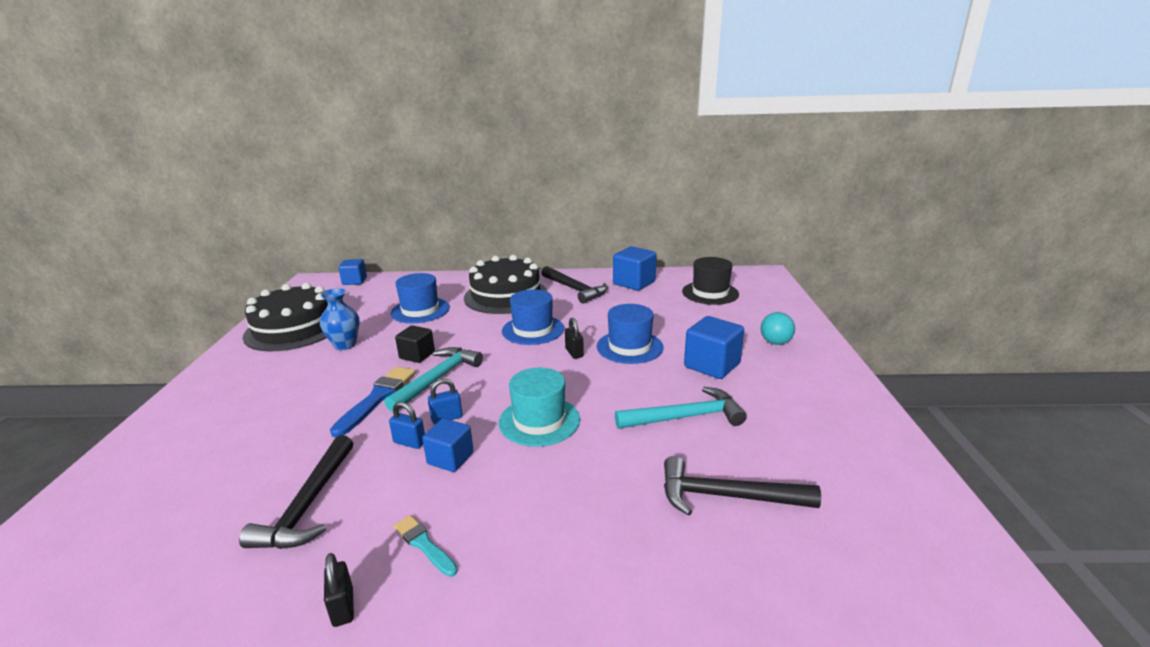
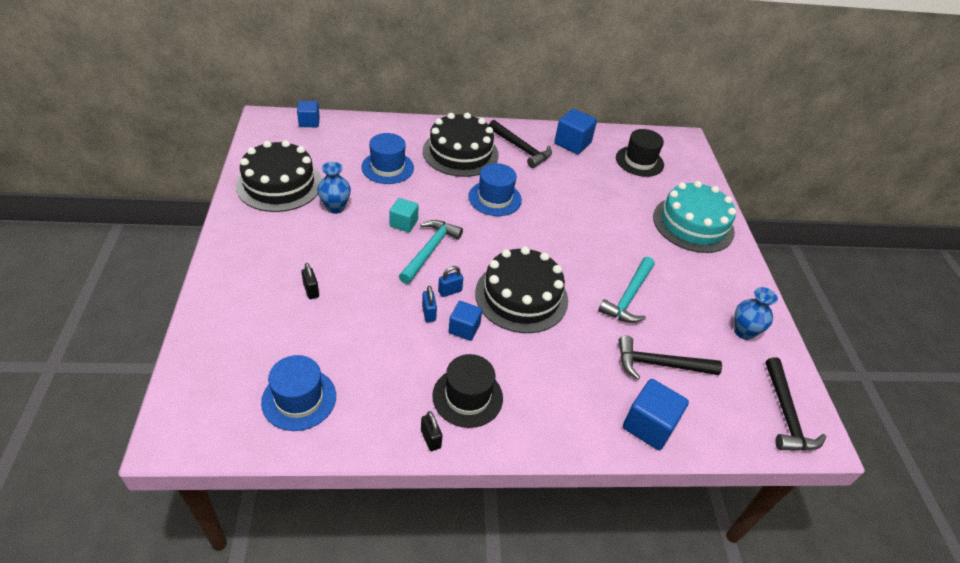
camera: 10 degrees left, 20 degrees up
black hammer [239,435,353,549] -> black hammer moved to [766,357,826,451]
blue brush [330,367,416,437] -> none
blue padlock [389,402,425,449] -> blue padlock turned 60 degrees clockwise [422,286,437,322]
turquoise brush [394,515,458,577] -> black hat [432,354,503,428]
black cube [395,325,435,363] -> turquoise cube [389,198,419,232]
turquoise hat [499,368,580,447] -> black cake [475,247,568,333]
black padlock [565,317,584,359] -> black padlock moved to [301,263,319,299]
blue hat [597,304,663,364] -> blue hat moved to [261,355,336,431]
turquoise hammer [615,387,747,429] -> turquoise hammer turned 135 degrees clockwise [598,257,655,323]
blue cube [684,316,744,379] -> blue cube moved to [623,379,689,450]
turquoise ball [761,312,795,345] -> turquoise cake [653,181,736,253]
none -> blue vase [734,287,778,340]

